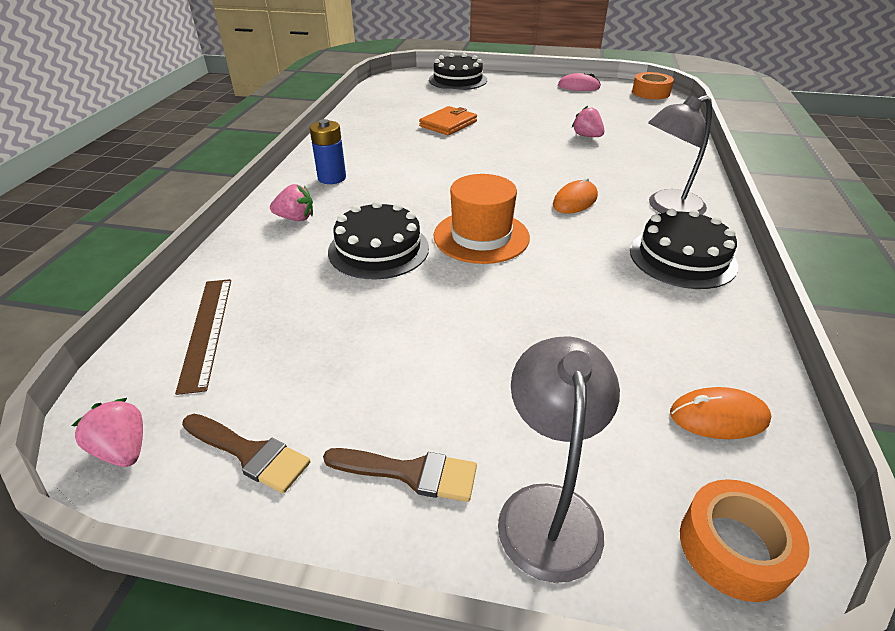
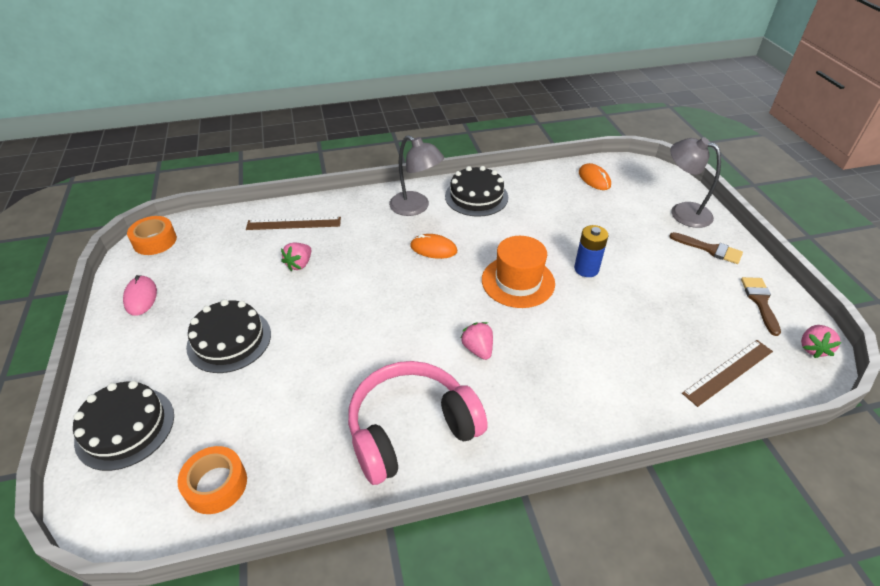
camera: 115 degrees left, 5 degrees up
pink strawberry [270,184,313,221] -> pink strawberry moved to [461,322,493,360]
blue battery [310,119,346,184] -> blue battery moved to [574,225,609,277]
brown brush [323,448,477,502] -> brown brush turned 135 degrees clockwise [669,232,743,264]
black cake [328,201,429,280] -> black cake moved to [186,299,271,373]
orange wallet [419,106,477,135] -> none
grey lamp [498,336,620,583] -> grey lamp turned 60 degrees clockwise [670,137,721,228]
orange tape [680,479,809,602] -> orange tape moved to [178,446,247,514]
none -> brown ruler [246,217,341,230]
none -> pink headphones [348,361,488,485]

